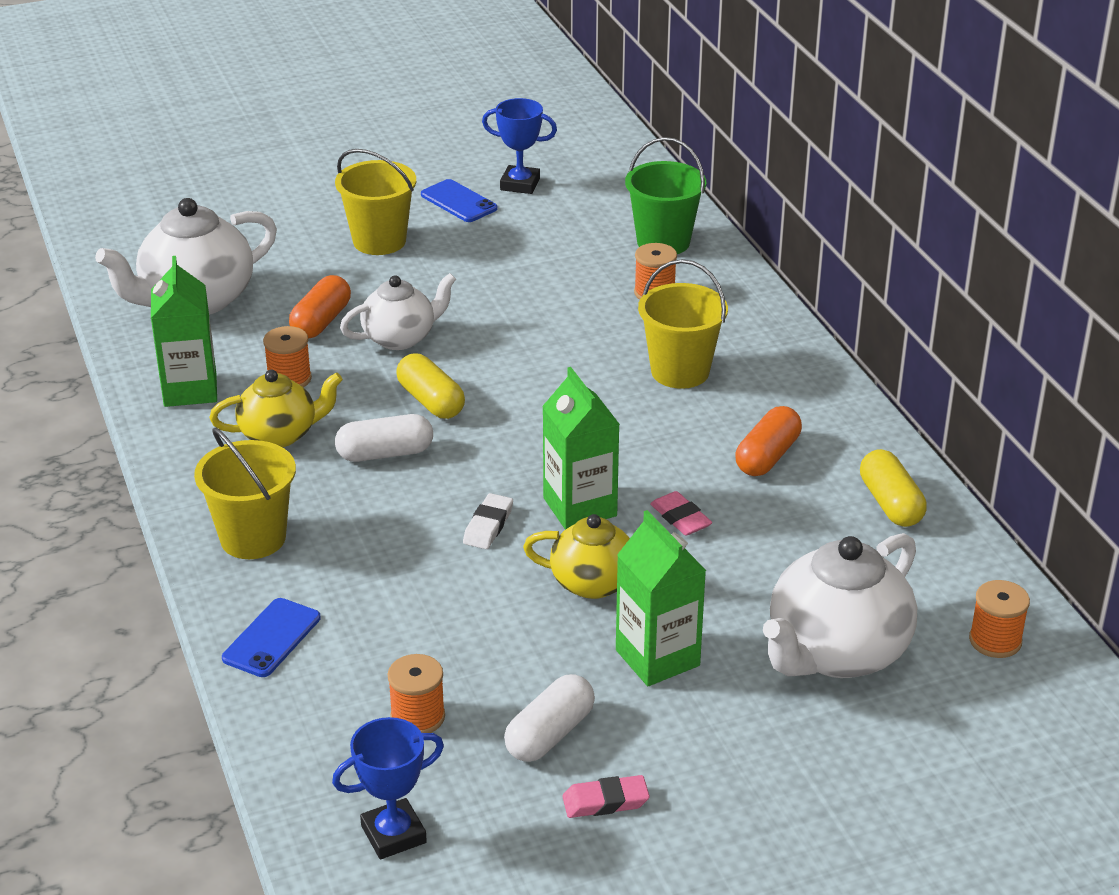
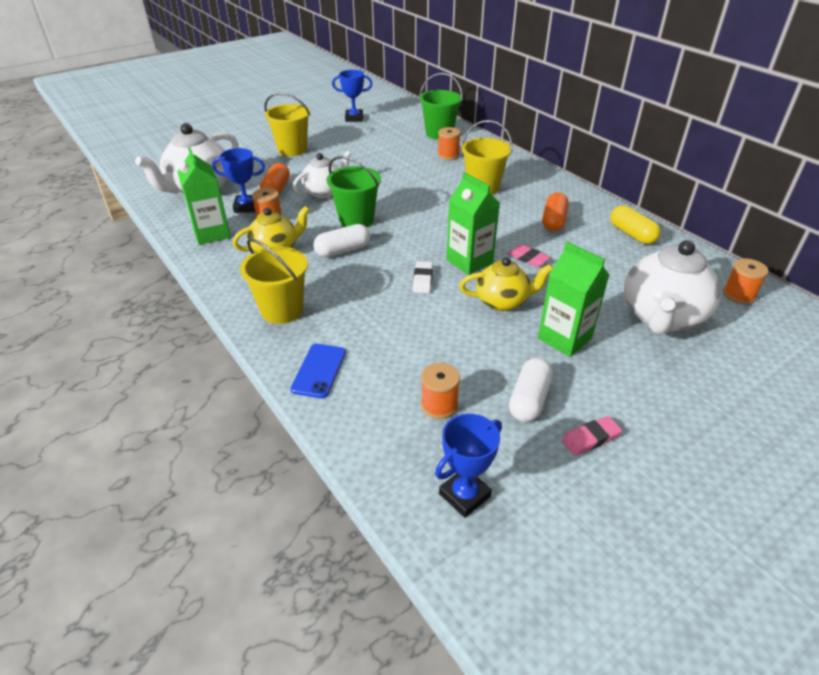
camera: 15 degrees left, 5 degrees up
yellow capsule [396,353,465,419] -> green bucket [327,156,381,227]
blue phone [421,179,497,222] -> none
none -> blue trophy [212,148,265,213]

